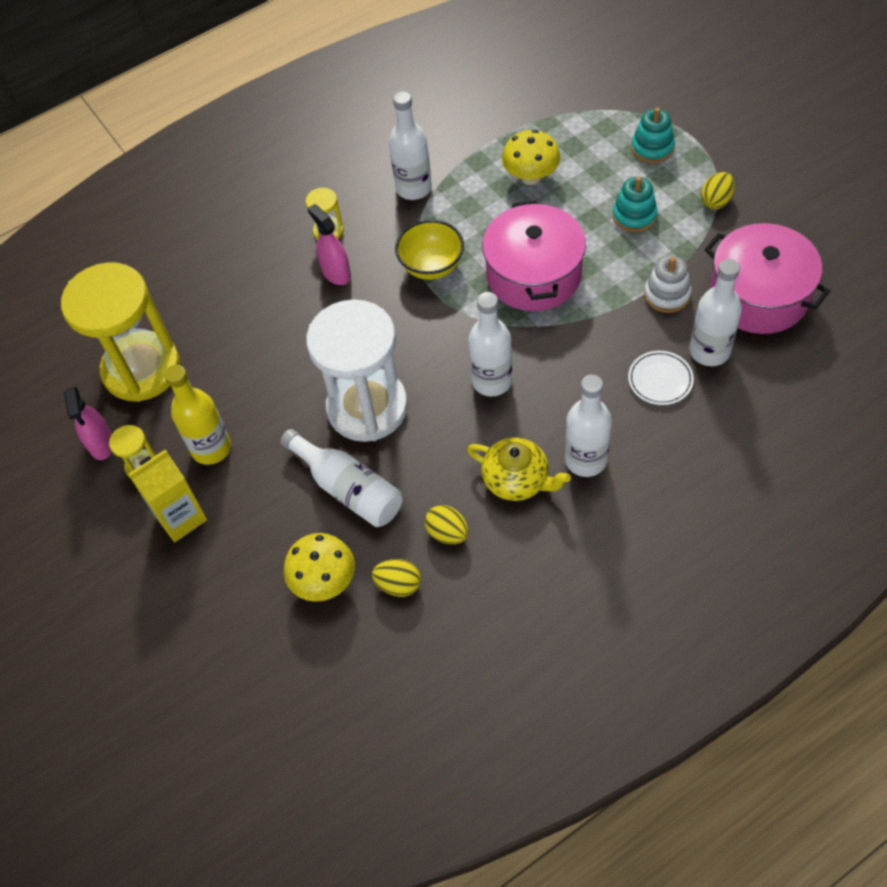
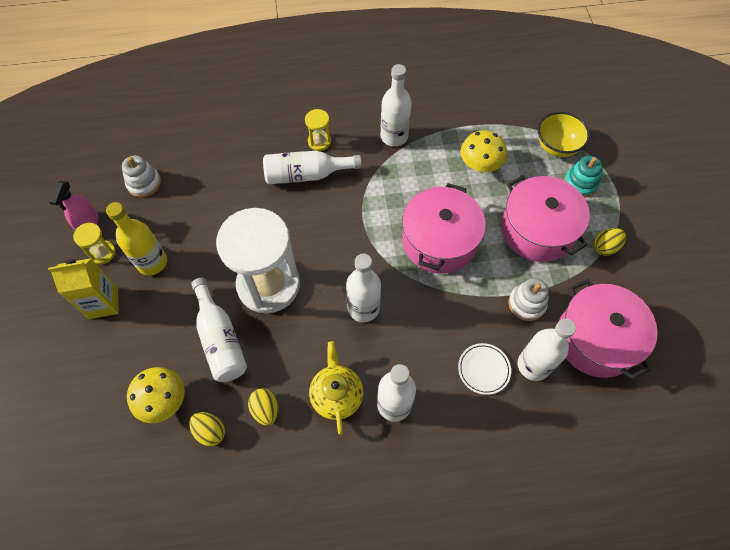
camera: 20 degrees right, 5 degrees up
yellow hourglass [61,262,180,402] -> white stacking toy [122,155,161,197]
pink spray bottle [307,204,351,285] -> white bottle [263,151,361,184]
yellow bowl [395,220,464,280] -> yellow bowl moved to [538,112,590,157]
yellow teapot [467,437,571,501] -> yellow teapot turned 150 degrees counterclockwise [309,341,363,435]
turquoise stacking toy [612,176,658,232] -> pink pot [501,175,590,262]

